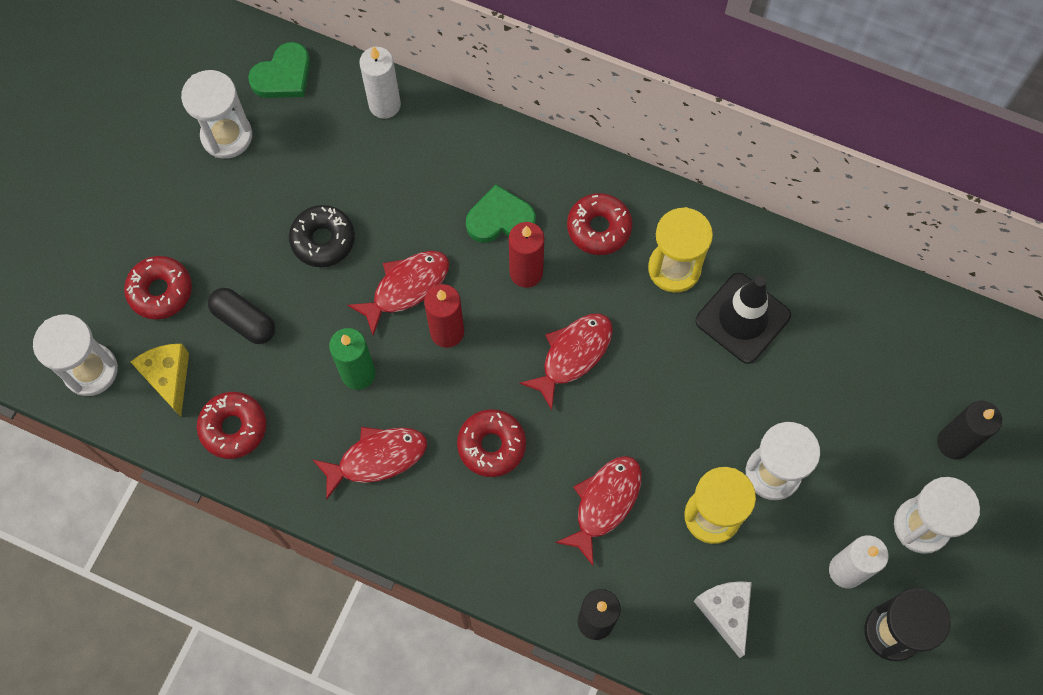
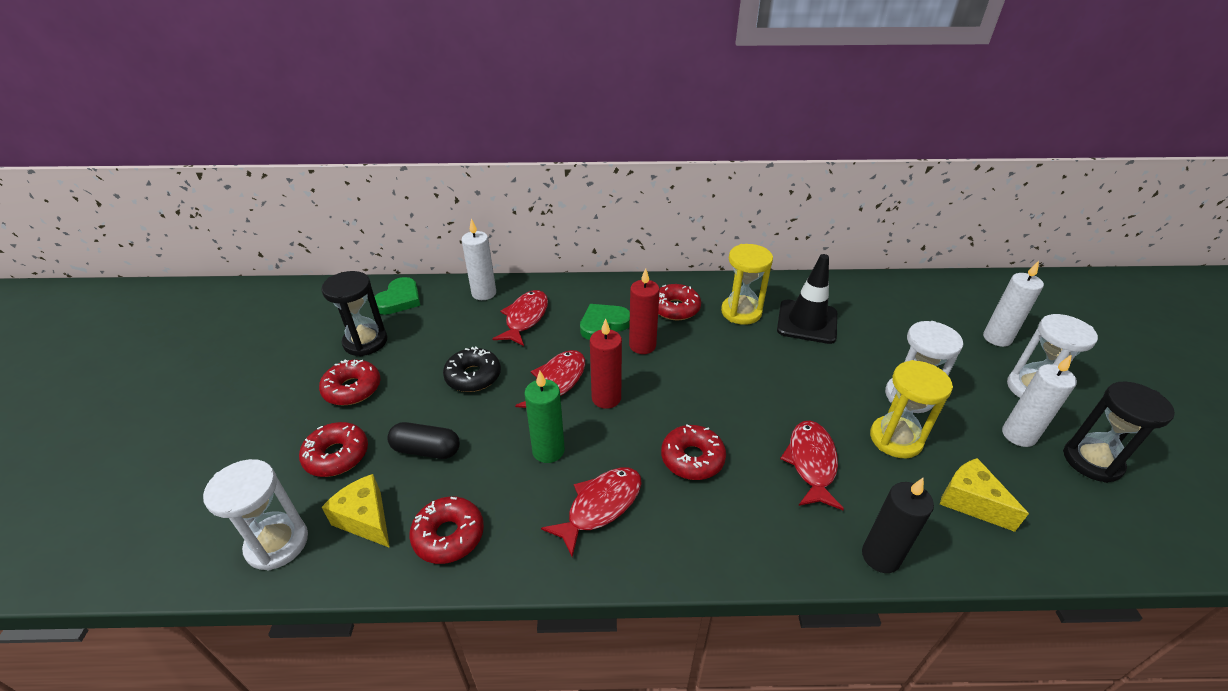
camera: 25 degrees left, 30 degrees down
white hourglass [181,70,252,159] -> black hourglass [321,271,387,356]
red fish [519,313,613,410] -> red fish moved to [493,290,548,346]
white cheese [694,581,752,658] -> yellow cheese [940,458,1029,532]
black candle [937,401,1002,460] -> white candle [983,261,1044,347]
none -> red donut [319,360,381,406]

